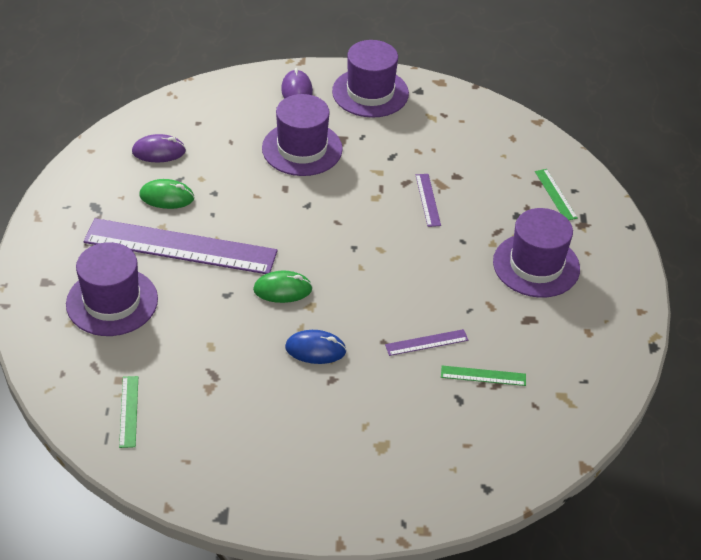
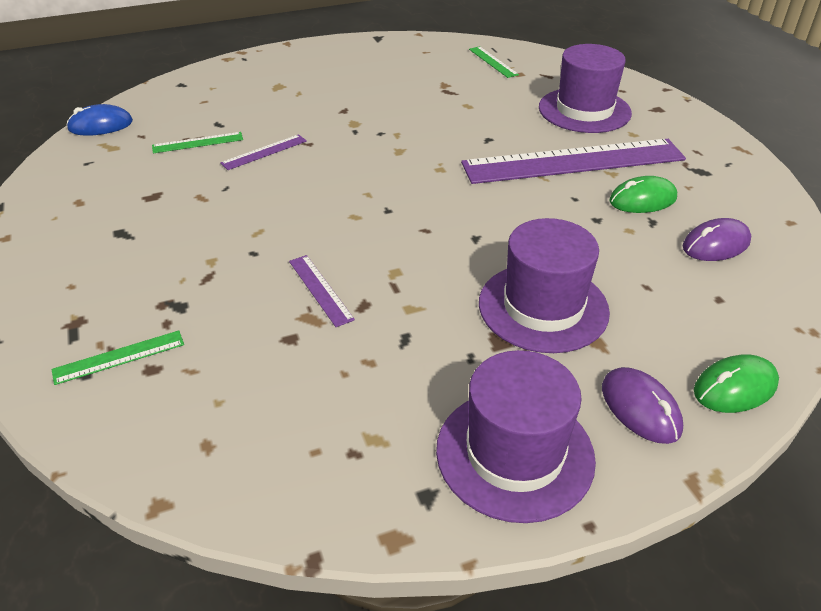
camera: 160 degrees right, 5 degrees down
green mouse [253,271,313,303] -> green mouse moved to [694,354,779,413]
blue mouse [285,330,347,364] -> blue mouse moved to [66,104,133,136]
purple hat [493,208,580,298] -> none
green ruler [535,169,578,220] -> green ruler turned 75 degrees counterclockwise [52,330,184,385]

